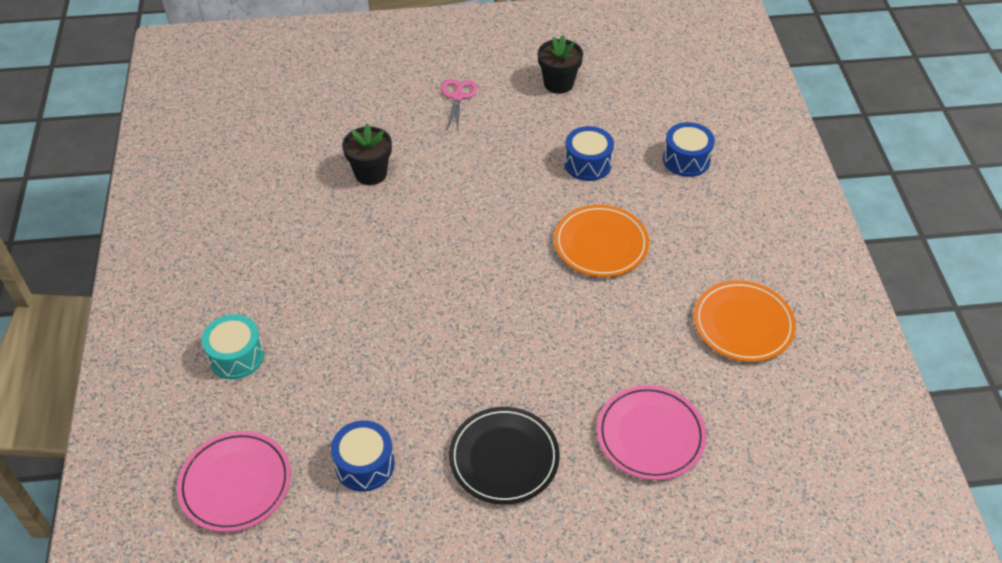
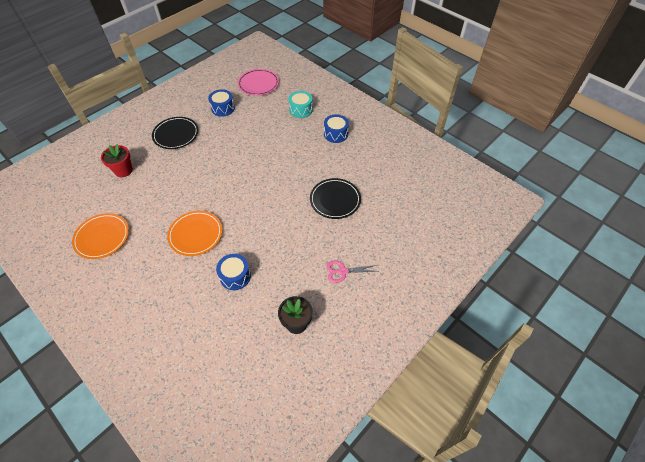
camera: 140 degrees right, 5 degrees up
black flower pot [342,123,392,185] -> black plate [310,178,361,219]
pink scissors [441,79,477,131] -> pink scissors turned 120 degrees clockwise [326,261,377,283]
pink plate [597,385,706,480] -> red flower pot [101,144,133,177]
blue drum [663,122,715,177] -> blue drum moved to [324,115,349,143]

